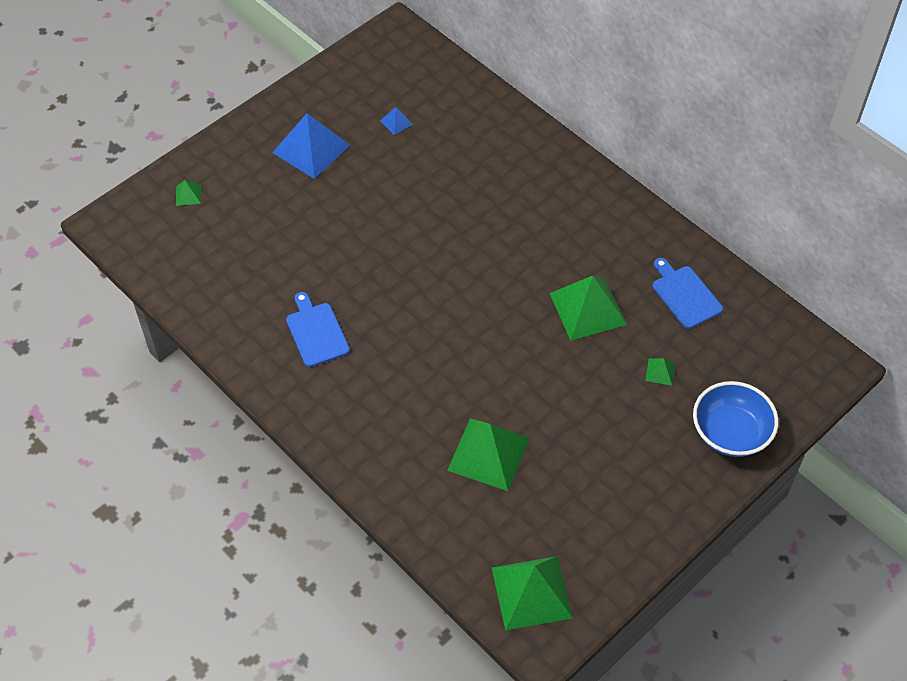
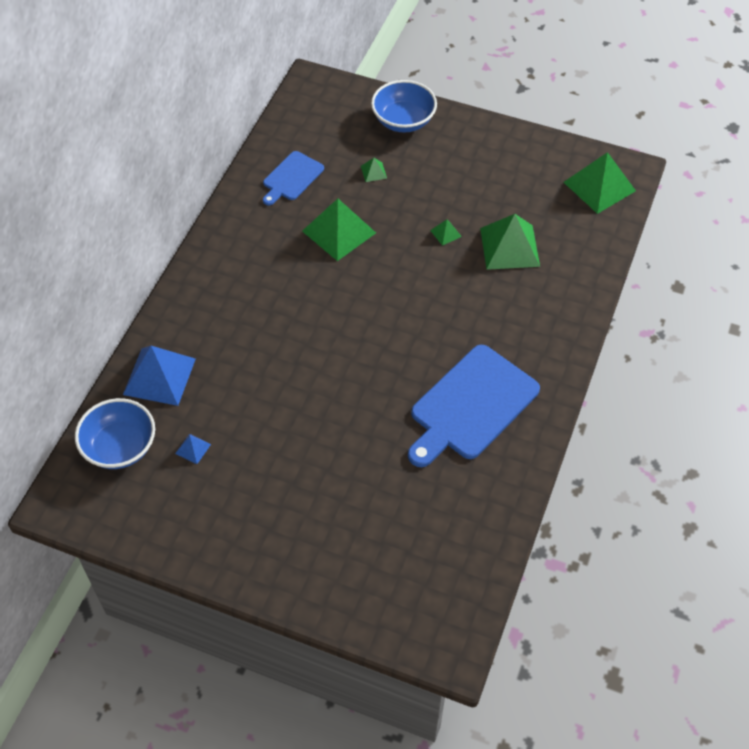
camera: 115 degrees left, 0 degrees up
green pyramid [176,180,201,206] -> green pyramid moved to [430,219,462,246]
blue pyramid [272,113,350,179] -> blue pyramid moved to [123,346,196,406]
blue cutting board [286,292,350,367] -> blue cutting board [408,345,540,467], size x1.83
none -> blue bowl [75,398,155,469]

